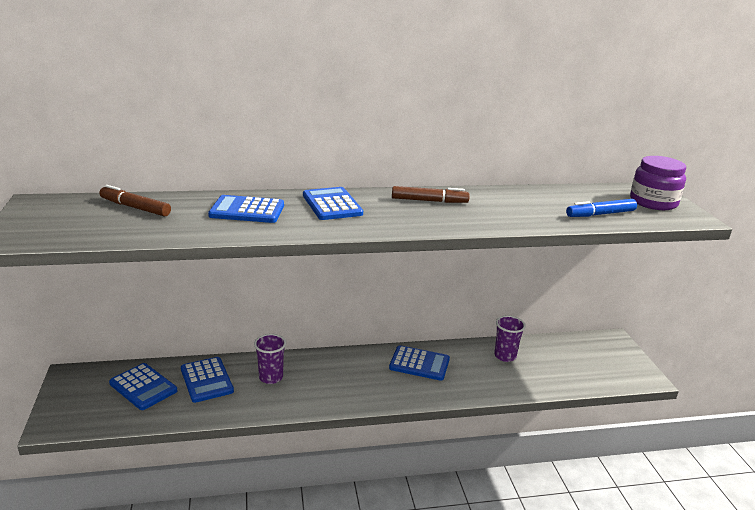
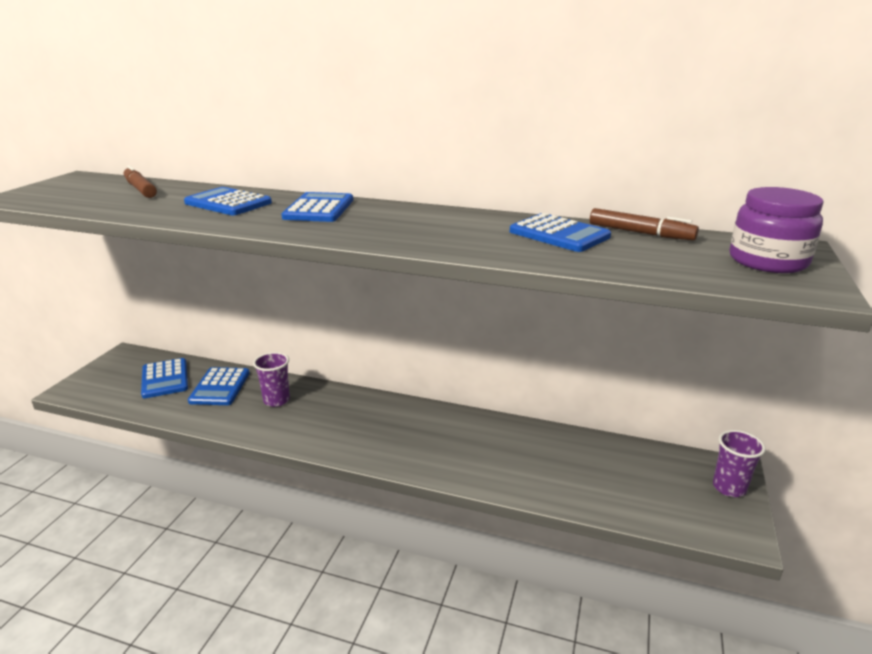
camera: 30 degrees right, 0 degrees up
blue calculator [389,345,450,381] -> blue calculator moved to [510,213,611,252]
brown marker [392,186,470,203] -> brown marker moved to [590,208,699,240]
purple cup [494,315,526,362] -> purple cup moved to [713,430,766,497]
blue marker [566,199,637,217] -> none

